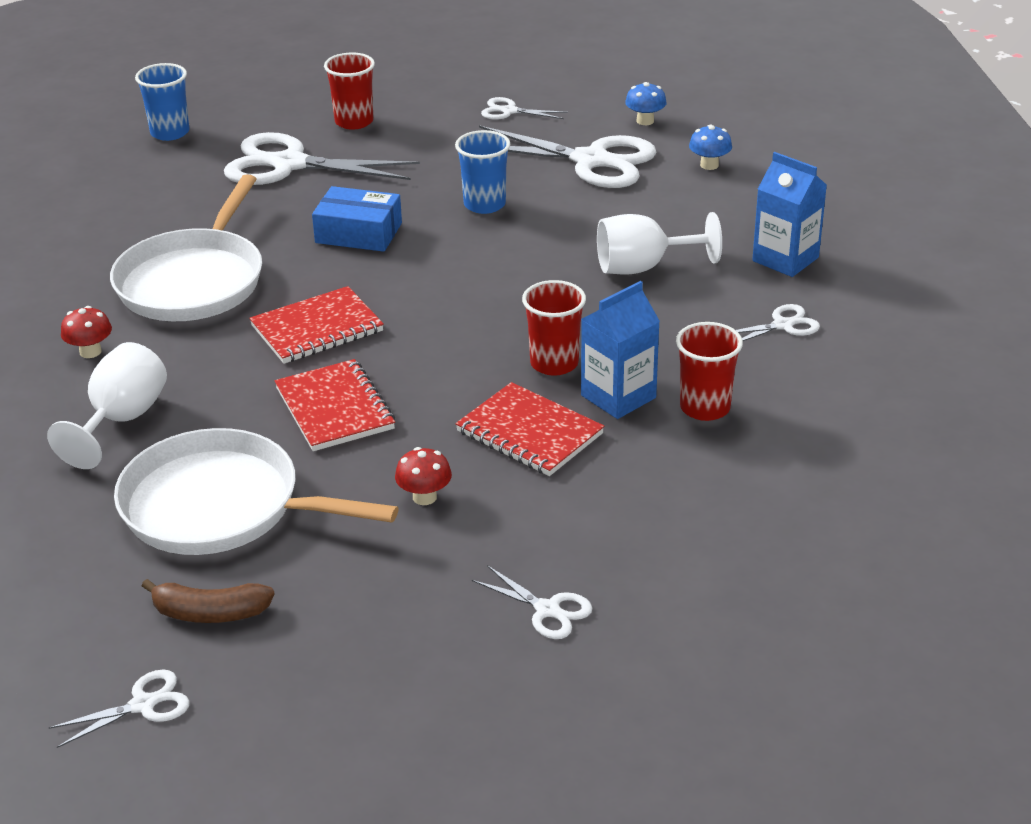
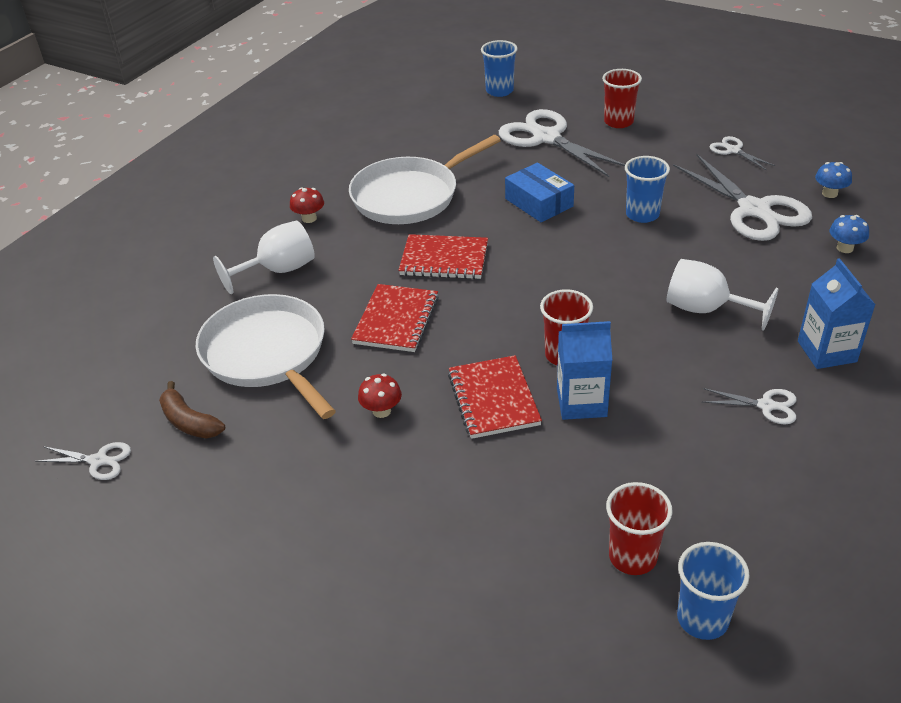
camera: 40 degrees right, 5 degrees up
white scissors [472,565,592,639] -> none
red cup [676,322,743,421] -> red cup moved to [606,482,672,575]
none -> blue cup [677,542,750,640]

